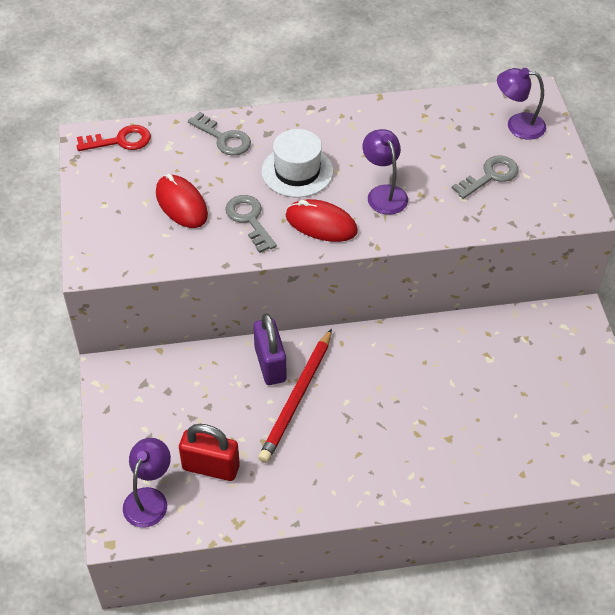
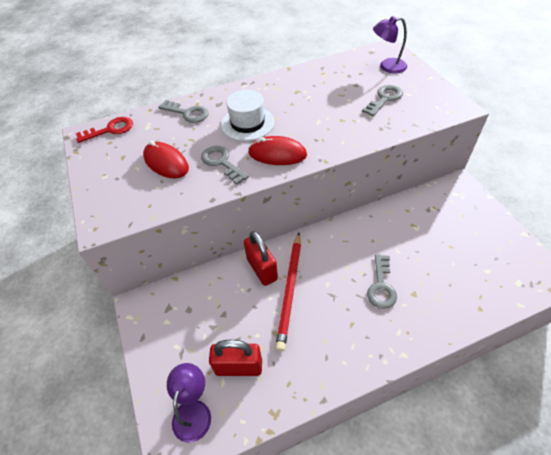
camera: 10 degrees left, 0 degrees up
purple padlock [253,313,287,385] -> red padlock [244,231,278,286]
purple lamp [362,129,408,215] -> none
none -> grey key [367,254,397,309]

